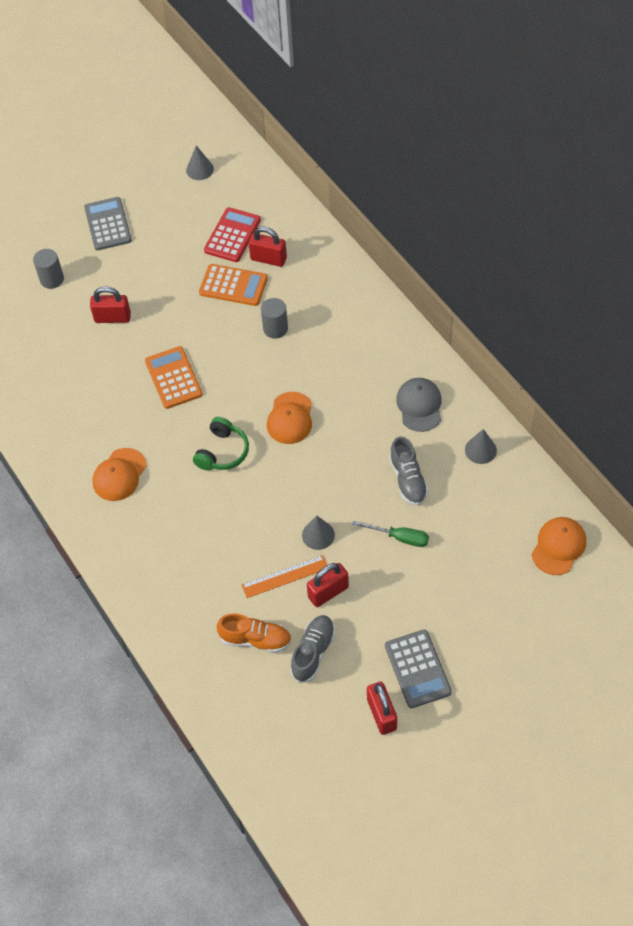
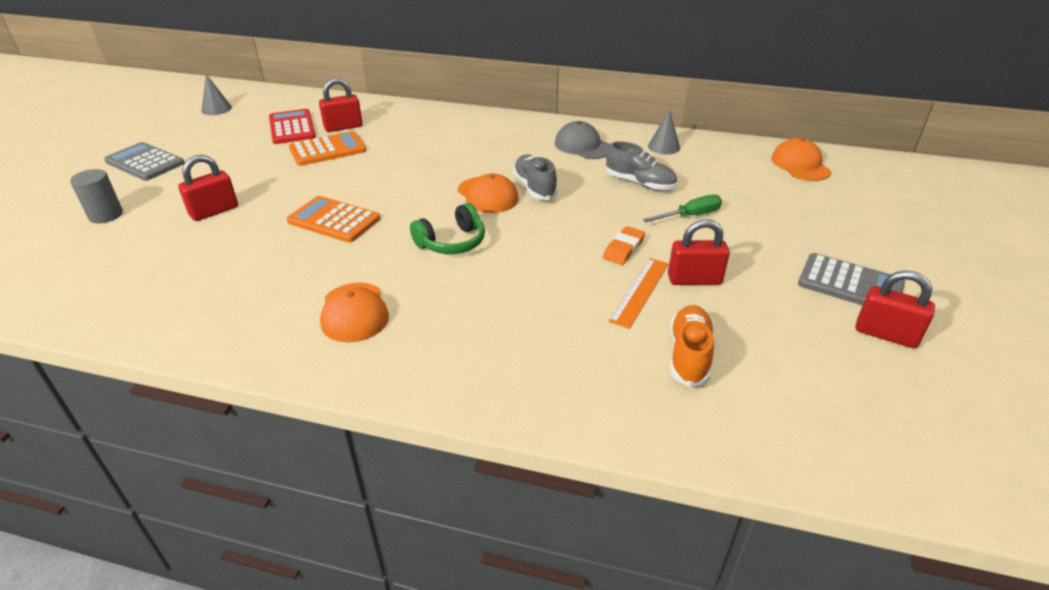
camera: 45 degrees left, 20 degrees down
green headphones [193,417,249,471] -> green headphones turned 75 degrees clockwise [410,203,485,254]
orange shoe [217,613,292,653] -> orange shoe turned 45 degrees counterclockwise [670,305,714,387]
grey cylinder [261,298,288,339] -> none
grey shoe [290,615,335,683] -> grey shoe moved to [513,154,558,200]
grey cone [302,516,335,550] -> orange eraser [603,226,645,265]
red padlock [307,563,349,607] -> red padlock turned 75 degrees clockwise [668,219,730,285]

